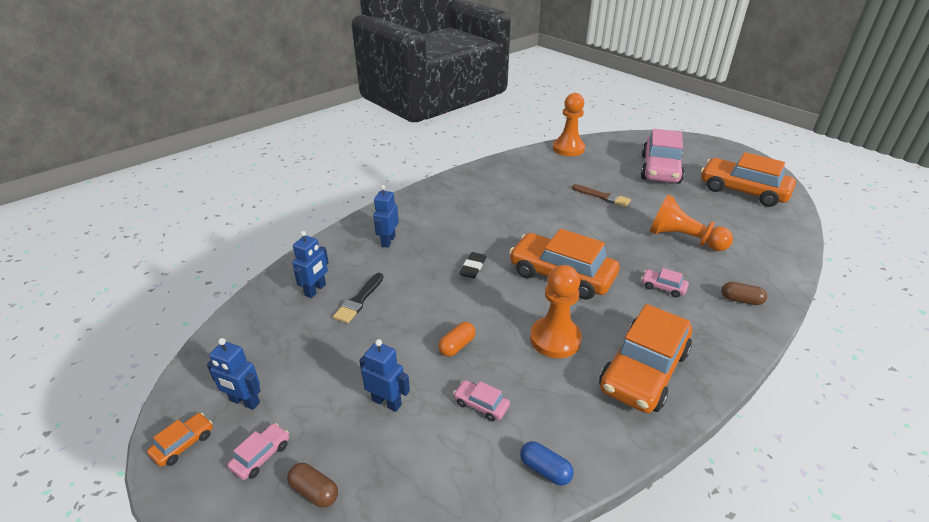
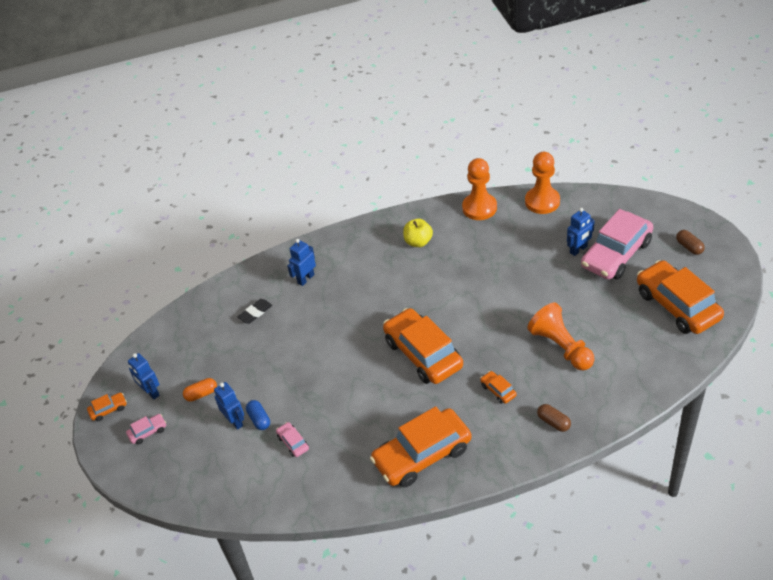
camera: 30 degrees right, 10 degrees up
brown capsule [287,463,338,508] -> brown capsule moved to [676,230,705,255]
blue robot [292,231,329,298] -> blue robot moved to [567,208,595,256]
black brush [333,273,384,323] -> none
orange capsule [438,322,476,357] -> orange capsule moved to [183,378,217,402]
black eraser [459,252,486,278] -> black eraser moved to [238,299,273,324]
blue capsule [520,441,574,486] -> blue capsule moved to [246,400,270,430]
orange pawn [530,265,582,358] -> orange pawn moved to [462,158,497,220]
brown brush [572,184,631,207] -> none
pink car [641,268,689,298] -> orange car [480,371,517,404]
none -> yellow apple [403,219,433,247]

